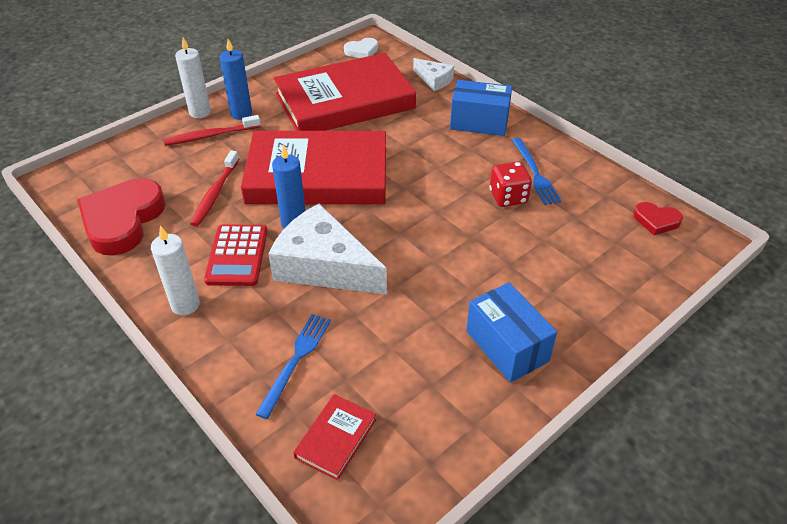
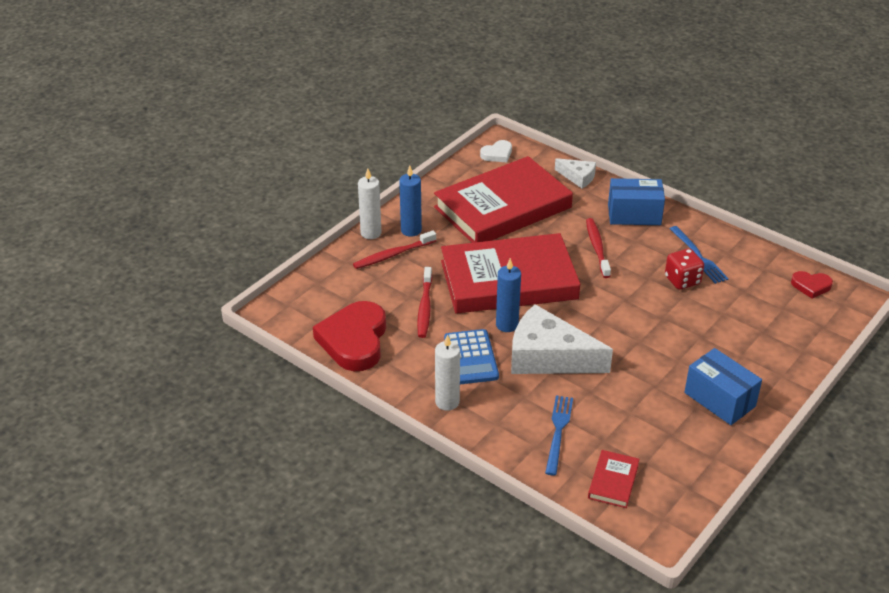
camera: 10 degrees left, 5 degrees down
red calculator [204,224,268,286] -> blue calculator [444,329,499,384]
none -> red toothbrush [586,218,611,278]

